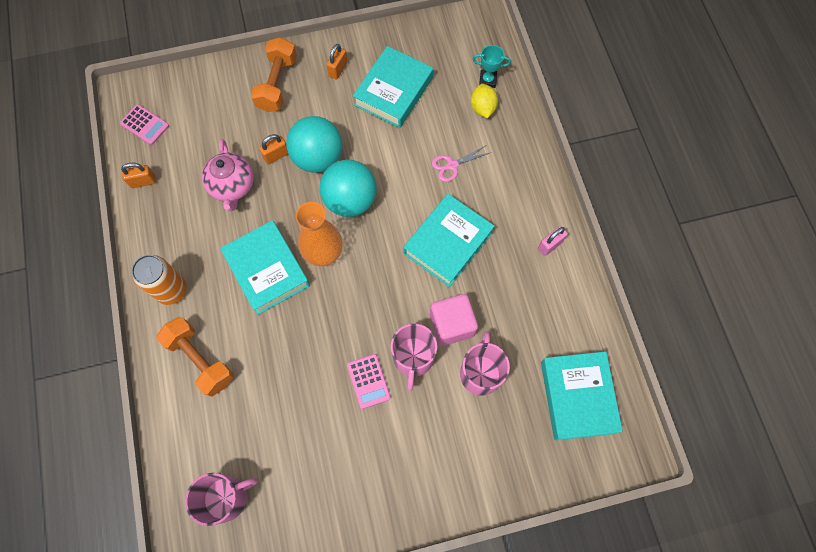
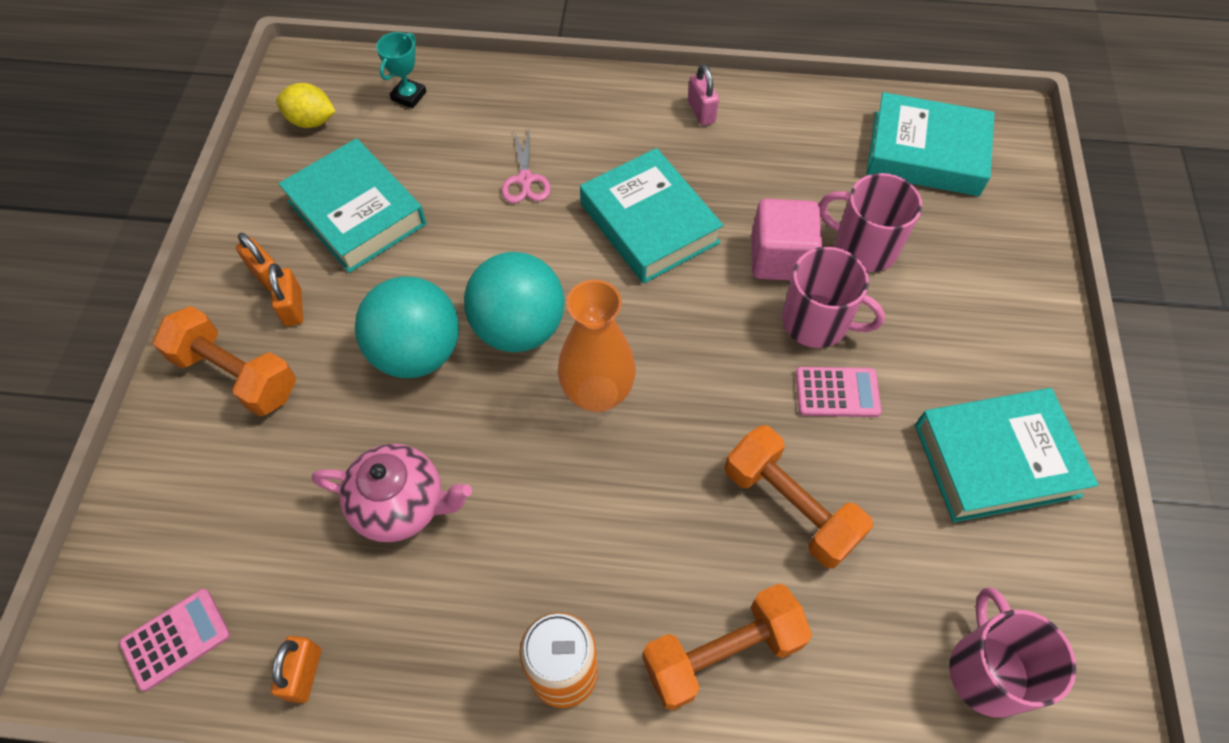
camera: 70 degrees left, 10 degrees down
turquoise book [220,220,310,315] -> turquoise book moved to [915,388,1099,522]
orange padlock [259,134,288,165] -> orange padlock moved to [269,263,303,326]
yellow lemon [471,84,498,118] -> yellow lemon moved to [276,83,336,128]
none -> orange dumbbell [725,425,873,569]

